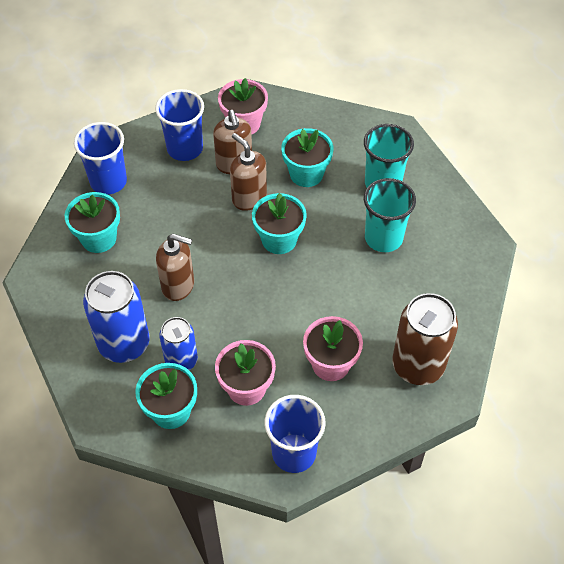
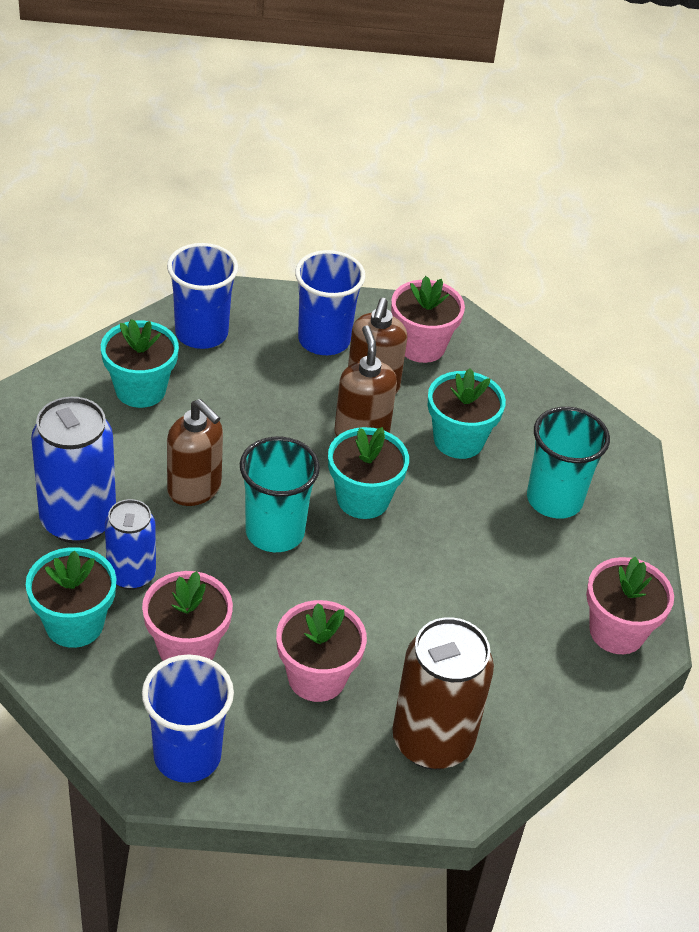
camera: 25 degrees right, 10 degrees down
turquoise cup [364,178,416,252] -> turquoise cup moved to [240,437,320,552]
none -> pink flower pot [586,557,674,654]

